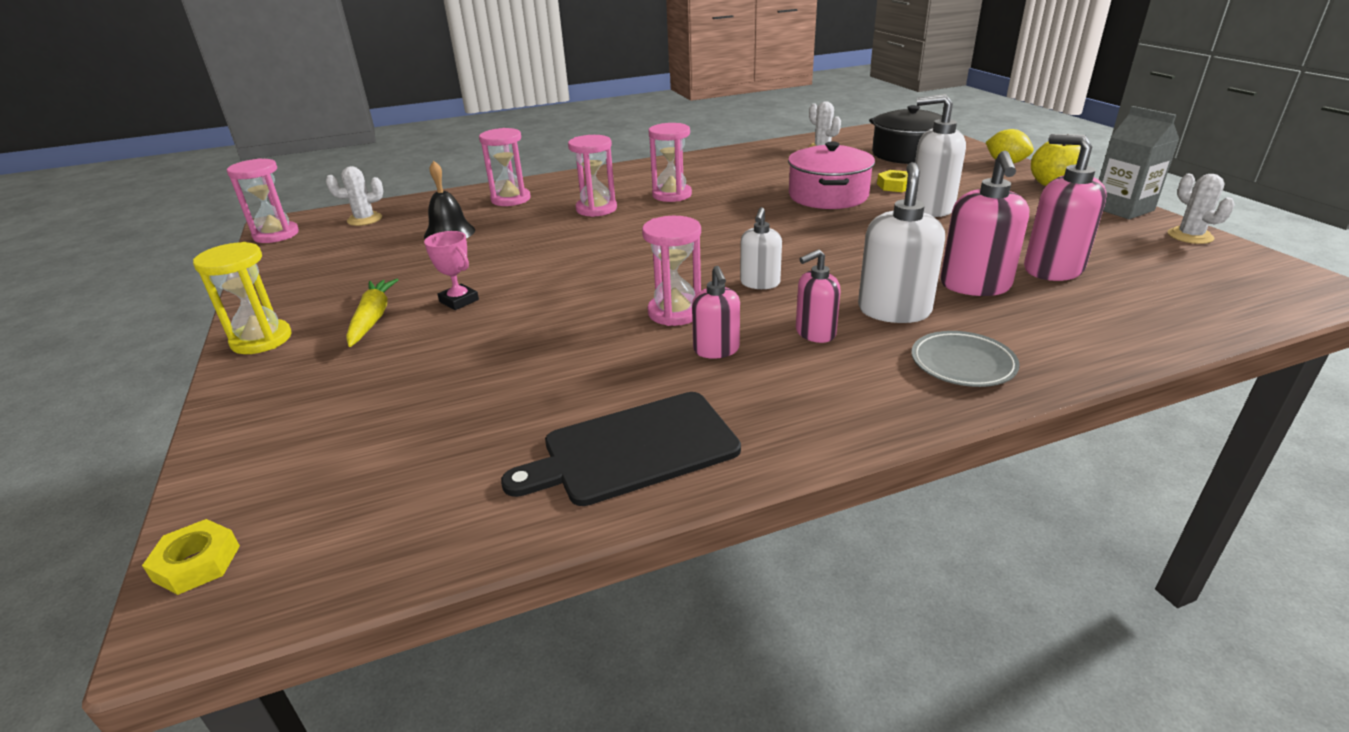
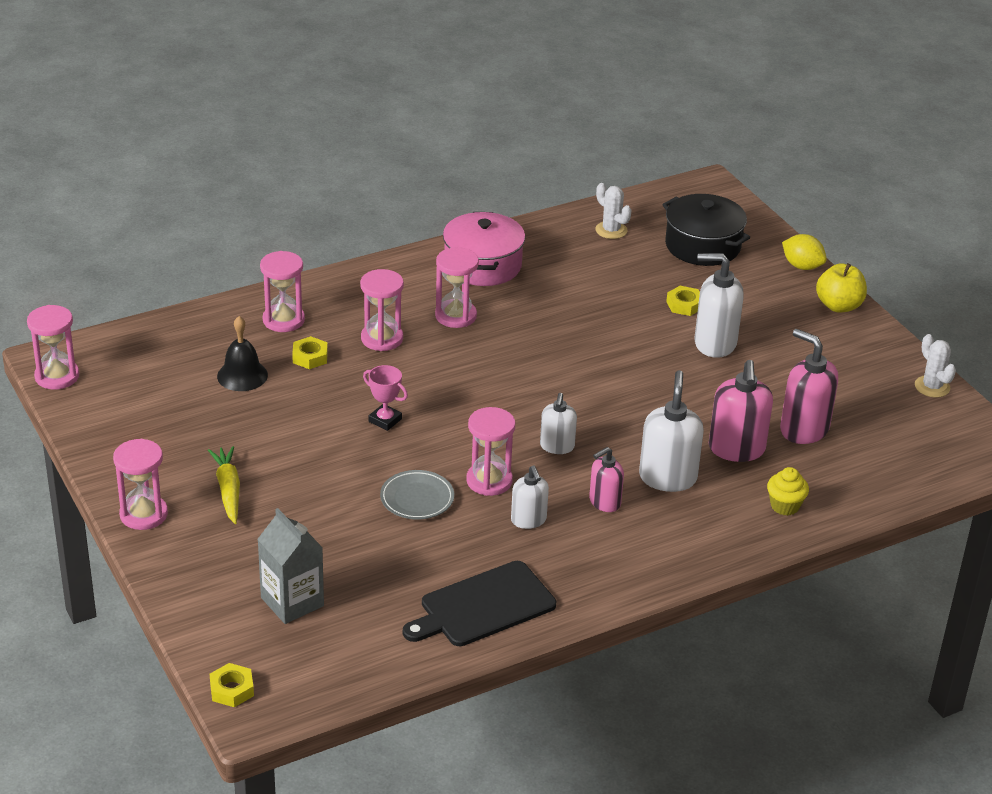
camera: 10 degrees left, 5 degrees up
yellow hourglass [193,242,292,354] -> pink hourglass [113,439,168,530]
white cactus [326,166,383,226] -> none
pink trophy [424,231,479,310] -> pink trophy moved to [363,365,408,431]
pink soap dispenser [692,266,740,359] -> white soap dispenser [511,465,549,529]
pink pot [788,142,875,209] -> pink pot moved to [443,212,525,286]
grey plate [912,331,1020,387] -> grey plate moved to [380,470,454,520]
grey carton [1099,106,1179,219] -> grey carton moved to [257,508,324,624]
none -> yellow nut [292,336,328,369]
none -> yellow cupcake [767,467,809,516]

